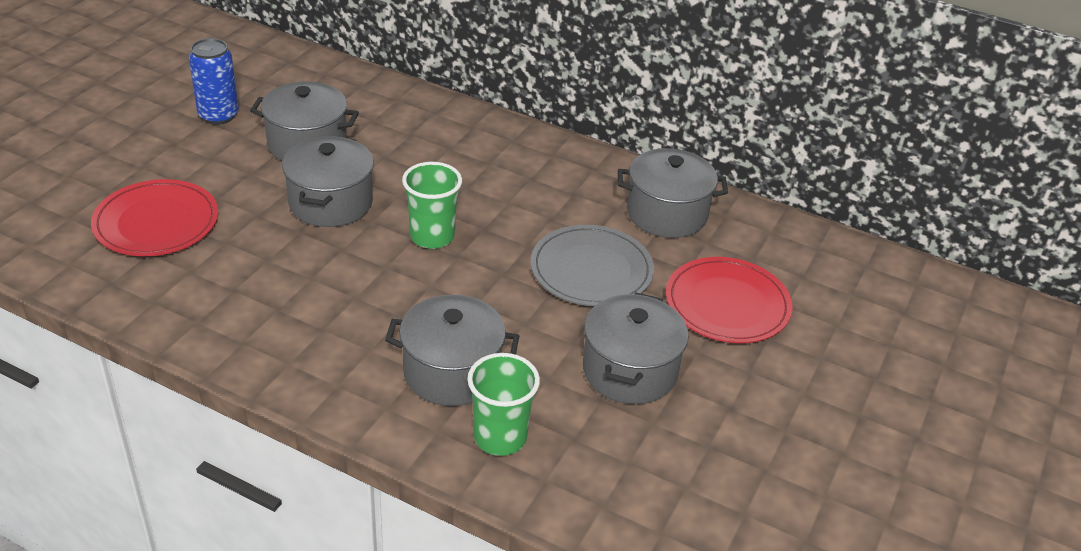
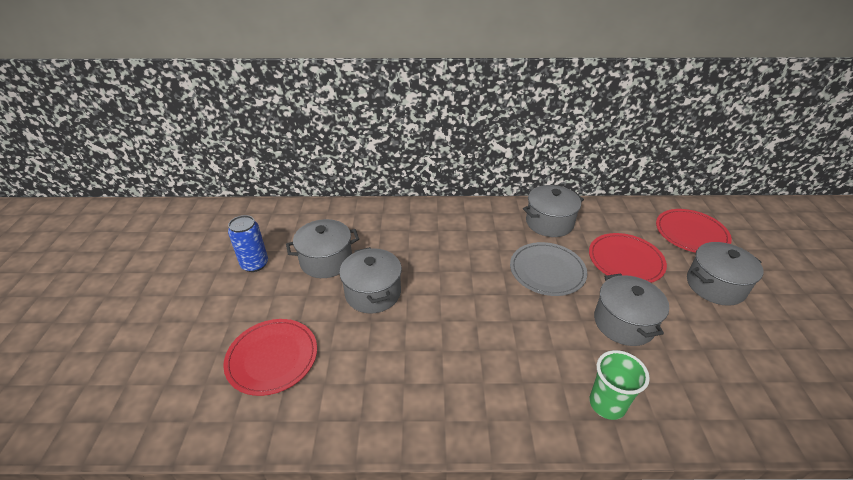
camera: 25 degrees left, 0 degrees up
grey pot [385,294,519,406] -> grey pot moved to [687,242,763,306]
green cup [402,162,462,249] -> none
none -> red plate [656,209,732,253]

